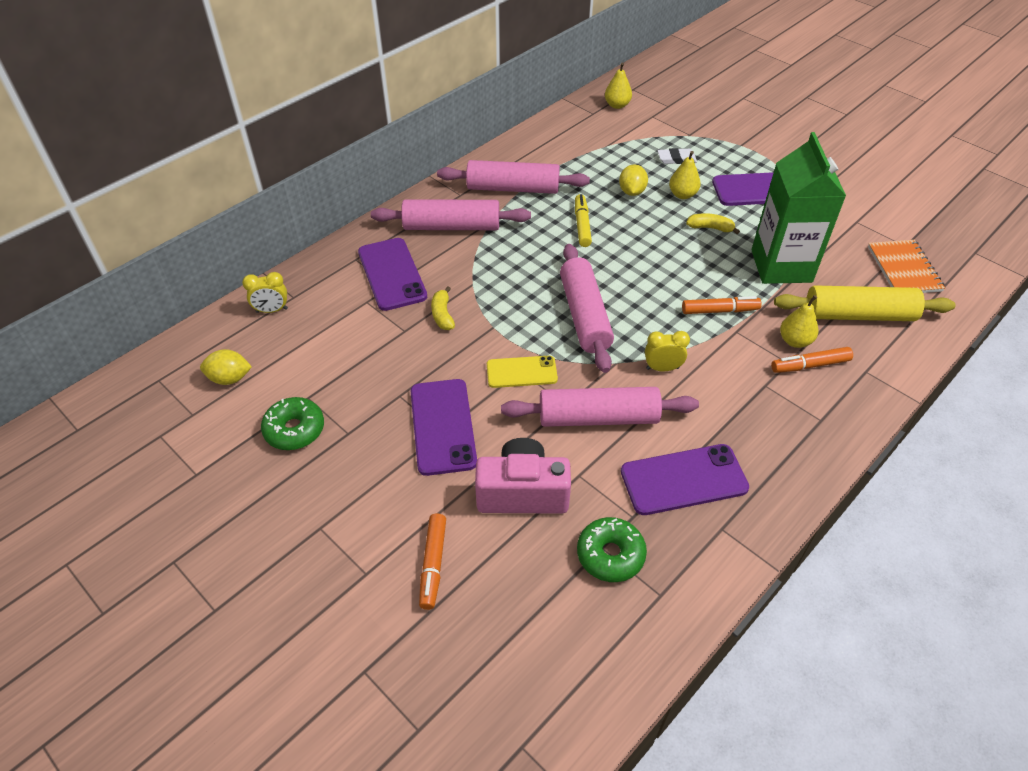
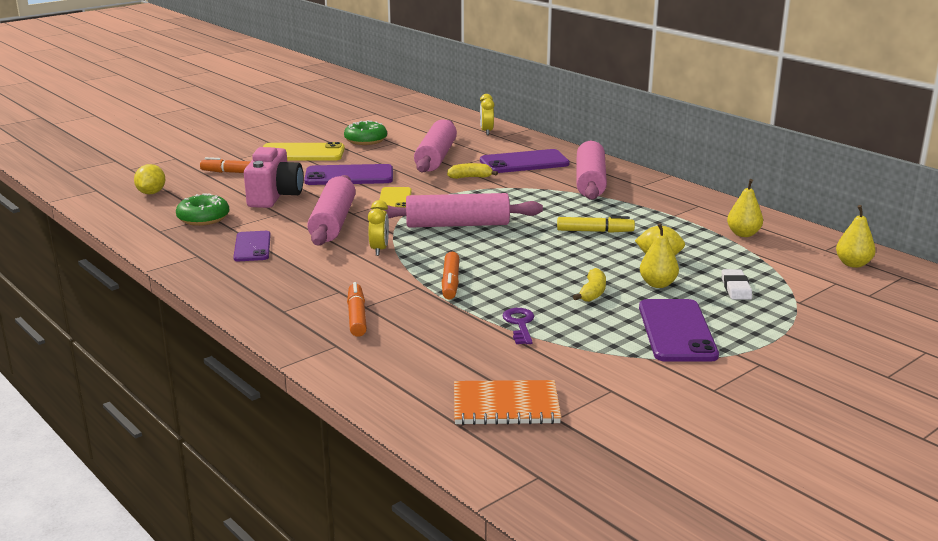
camera: 95 degrees right, 25 degrees down
yellow lemon [200,349,252,385] -> yellow lemon moved to [134,164,165,194]
pink rolling pin [437,160,590,194] -> pink rolling pin moved to [414,119,457,173]
purple phone [621,444,749,515] -> purple phone [233,231,271,261], size x0.65
green carton [752,132,846,284] -> purple key [502,308,534,344]
yellow rolling pin [774,285,956,321] -> none
yellow pear [780,295,818,348] -> yellow pear moved to [727,179,763,237]
none -> yellow phone [263,142,345,161]

